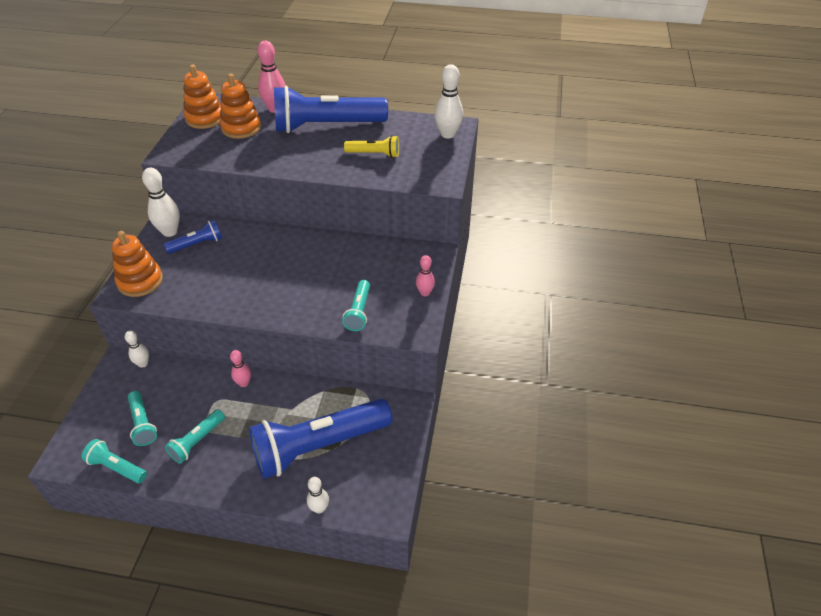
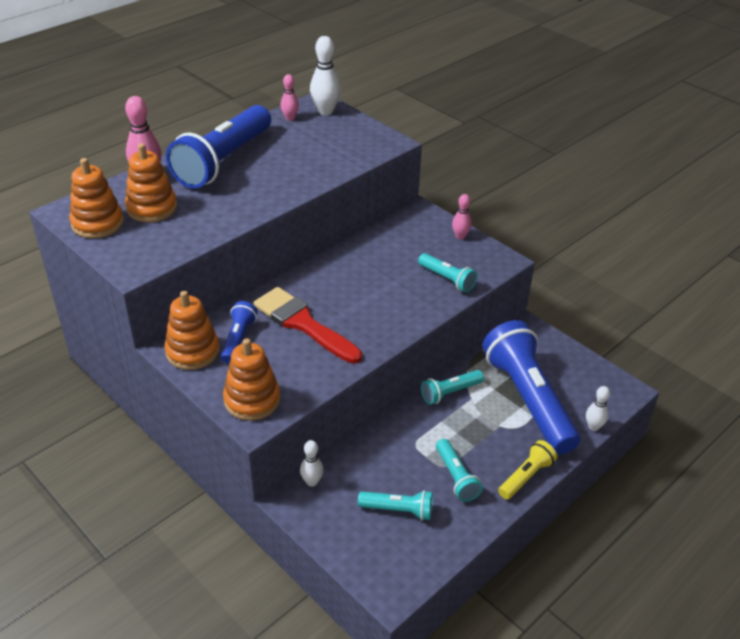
camera: 55 degrees left, 5 degrees down
turquoise flashlight [82,439,147,483] -> turquoise flashlight moved to [421,370,484,405]
white bowling pin [142,168,180,237] -> orange stacking toy [164,291,220,370]
pink bowling pin [230,350,251,387] -> pink bowling pin moved to [281,74,299,121]
blue flashlight [249,399,393,479] -> blue flashlight turned 150 degrees clockwise [483,320,580,454]
yellow flashlight [344,135,399,158] -> yellow flashlight moved to [498,440,557,500]
none -> red brush [253,287,362,364]

